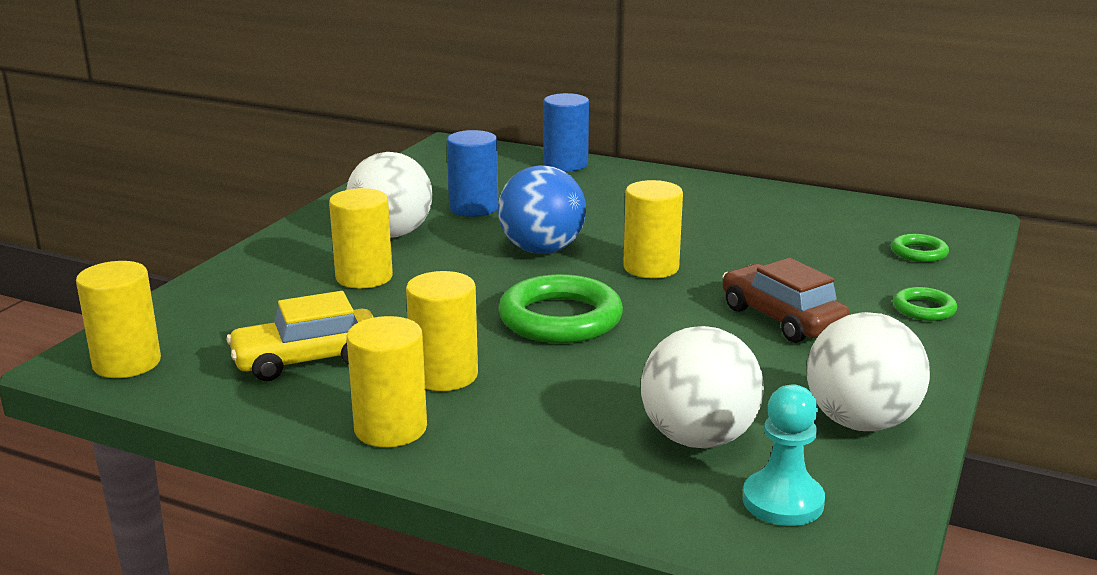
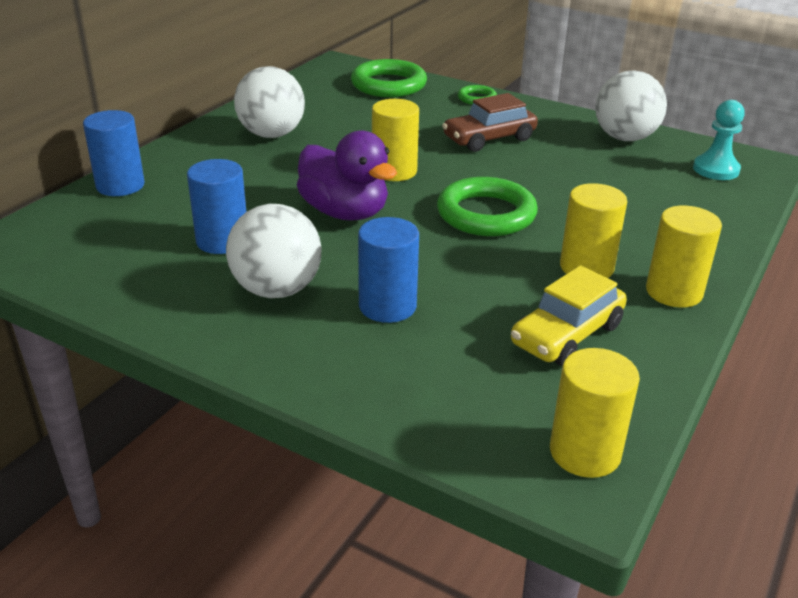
camera: 85 degrees left, 10 degrees up
yellow car [226,291,374,381] -> yellow car turned 60 degrees clockwise [511,266,627,366]
yellow cylinder [329,188,393,289] -> blue cylinder [358,217,419,323]
blue ball [498,165,586,254] -> purple duck [297,130,397,221]
white ball [641,326,764,448] -> white ball moved to [234,66,305,138]
green ring [891,234,949,262] -> green ring [351,59,427,97], size x1.98

